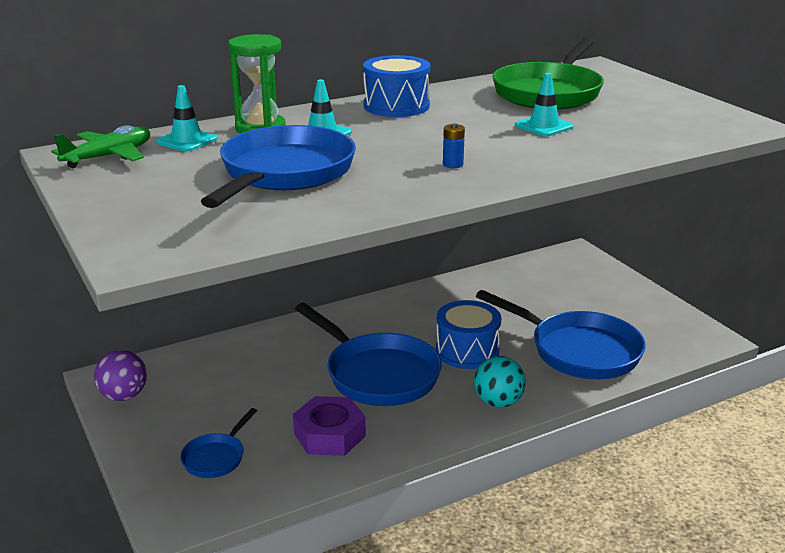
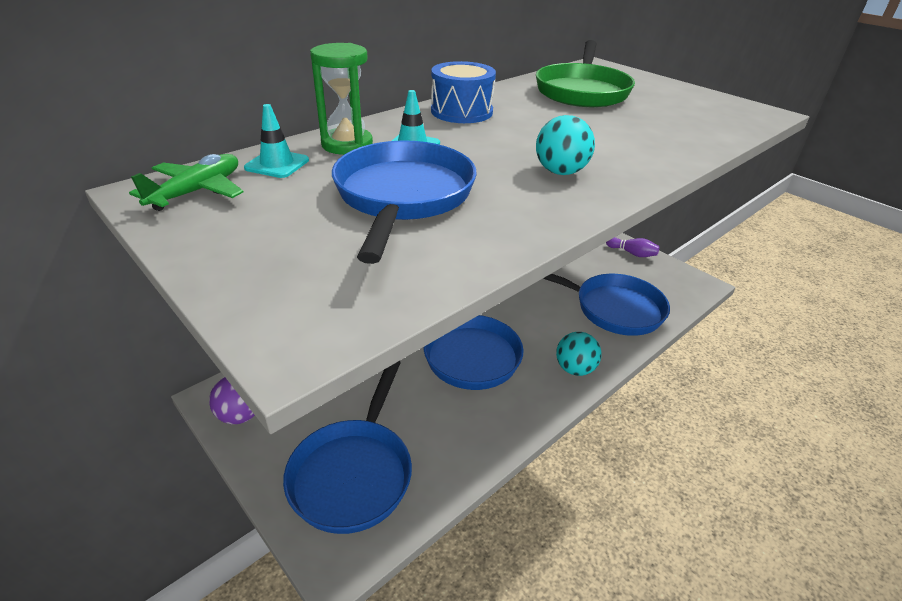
camera: 15 degrees left, 10 degrees up
blue pan [180,408,257,478] -> blue pan [283,361,412,534], size x2.07
purple nut [293,396,366,456] -> none
blue drum [436,300,501,369] -> none
blue battery [443,123,465,168] -> turquoise ball [536,115,595,175]
turquoise traffic cone [515,73,574,137] -> none
none -> purple bowling pin [606,237,660,257]

